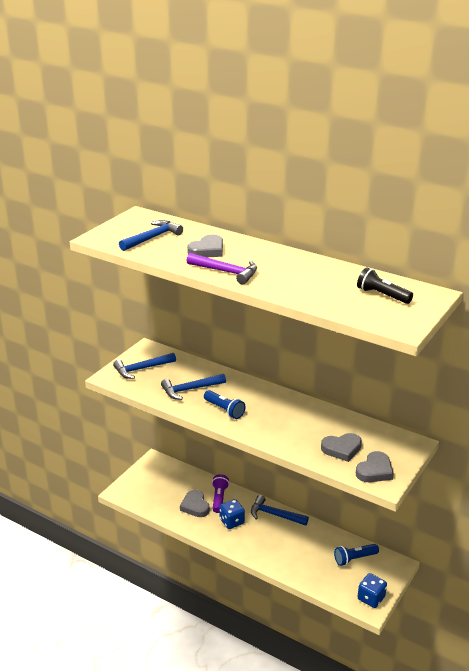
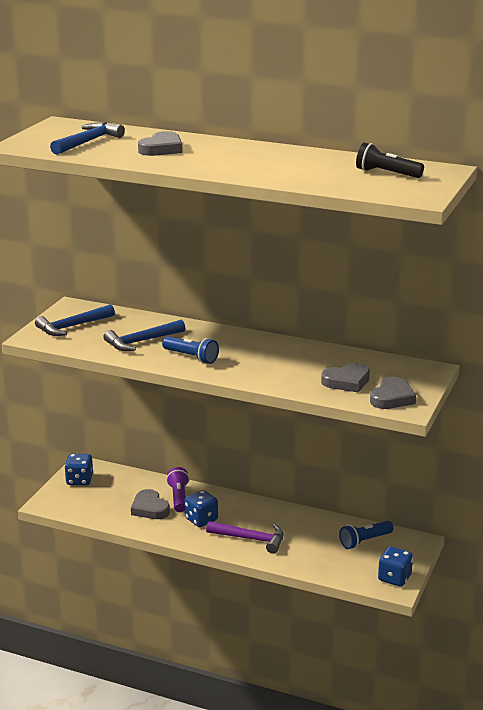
camera: 10 degrees left, 5 degrees down
purple hammer [186,253,257,284] -> purple hammer moved to [206,521,284,554]
blue hammer [251,495,309,526] -> none
none -> blue dice [64,454,93,485]

